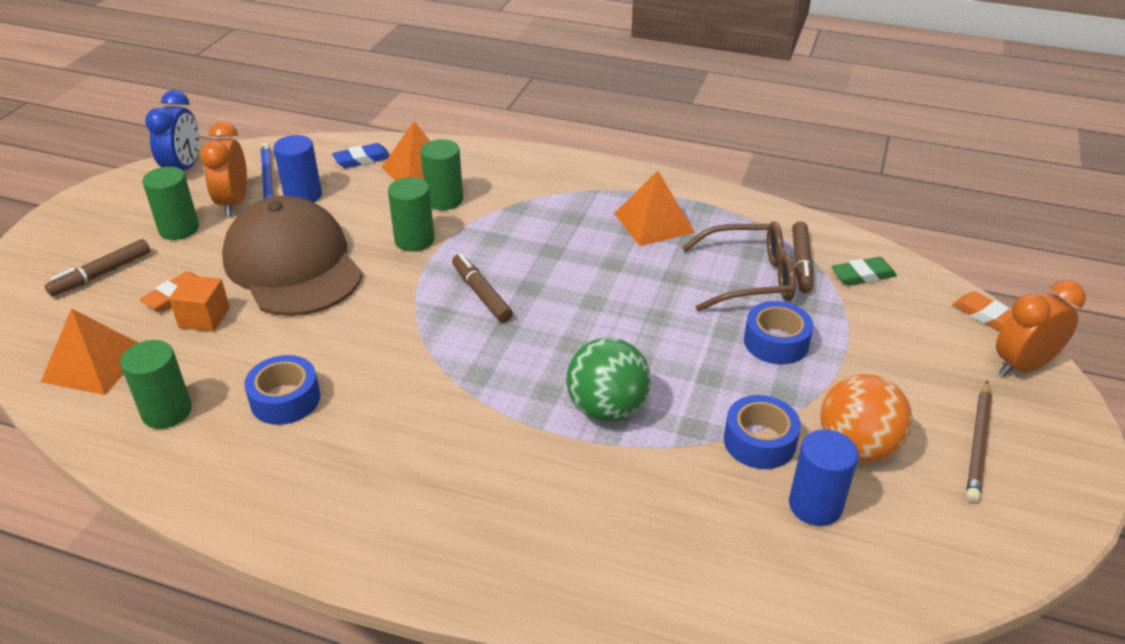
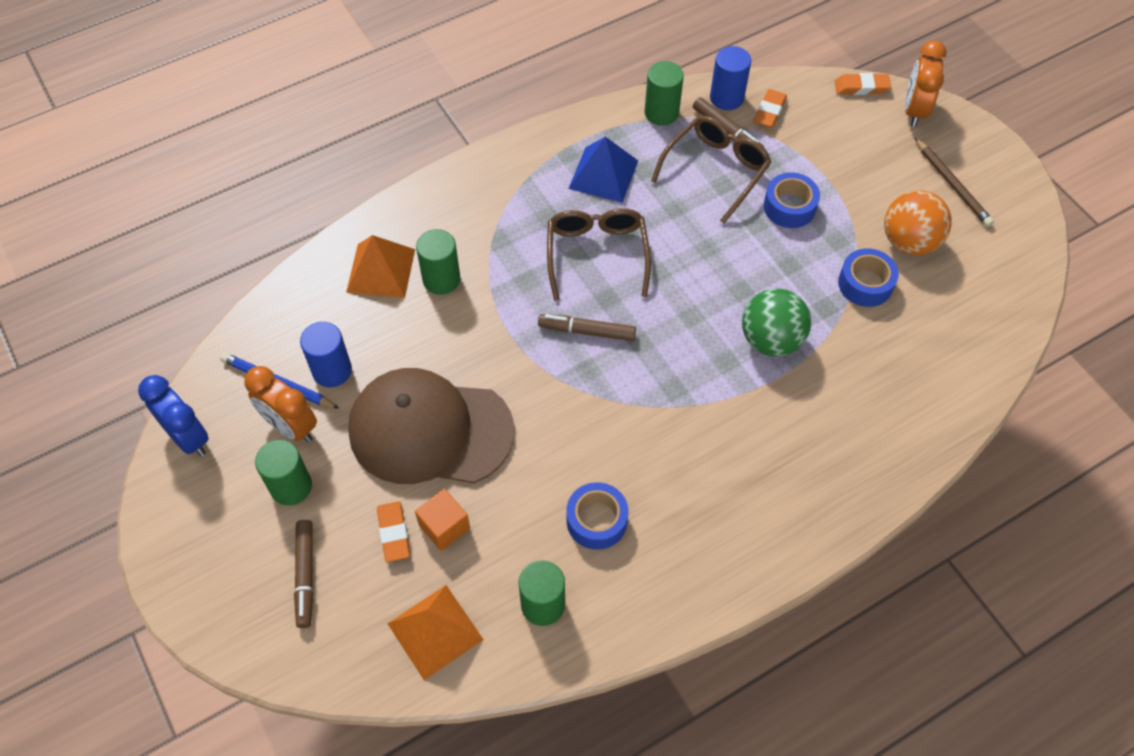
camera: 50 degrees left, 20 degrees up
blue eraser [332,143,390,168] -> none
green cylinder [388,177,434,252] -> green cylinder moved to [645,61,684,126]
orange pyramid [614,171,695,246] -> blue pyramid [568,137,638,203]
blue cylinder [789,429,859,526] -> blue cylinder moved to [710,46,751,110]
green eraser [832,257,897,286] -> orange eraser [754,89,787,128]
none -> brown glasses [547,208,651,301]

